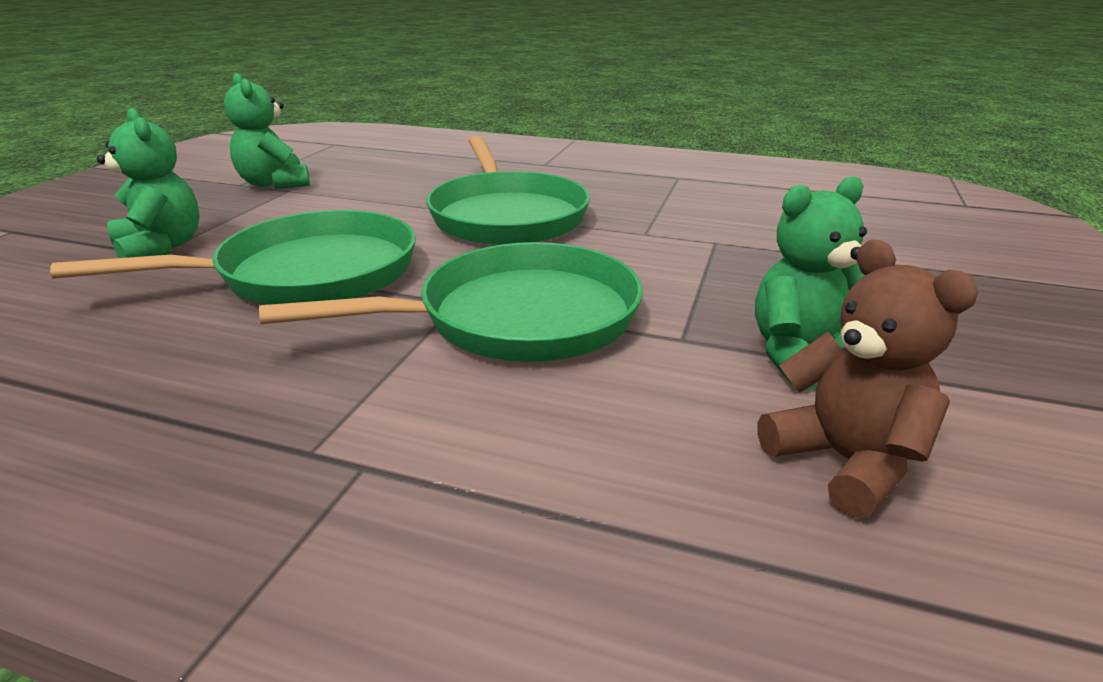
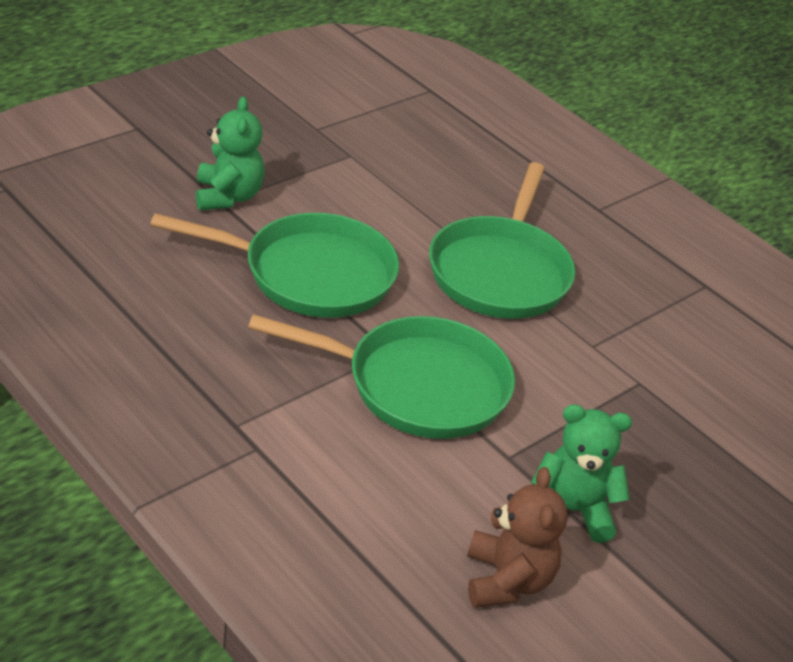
camera: 25 degrees right, 10 degrees up
green teddy bear [224,73,310,189] -> none

